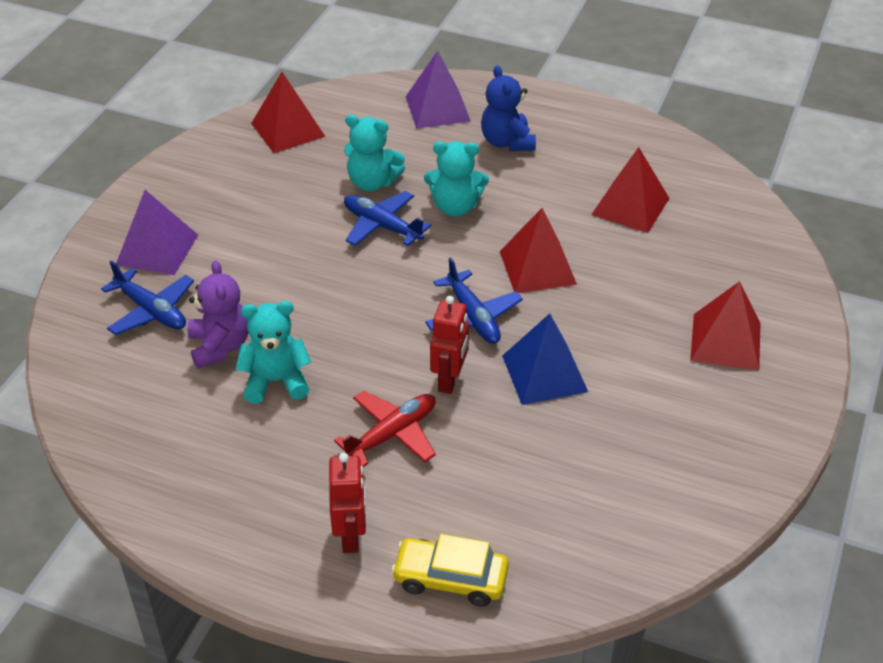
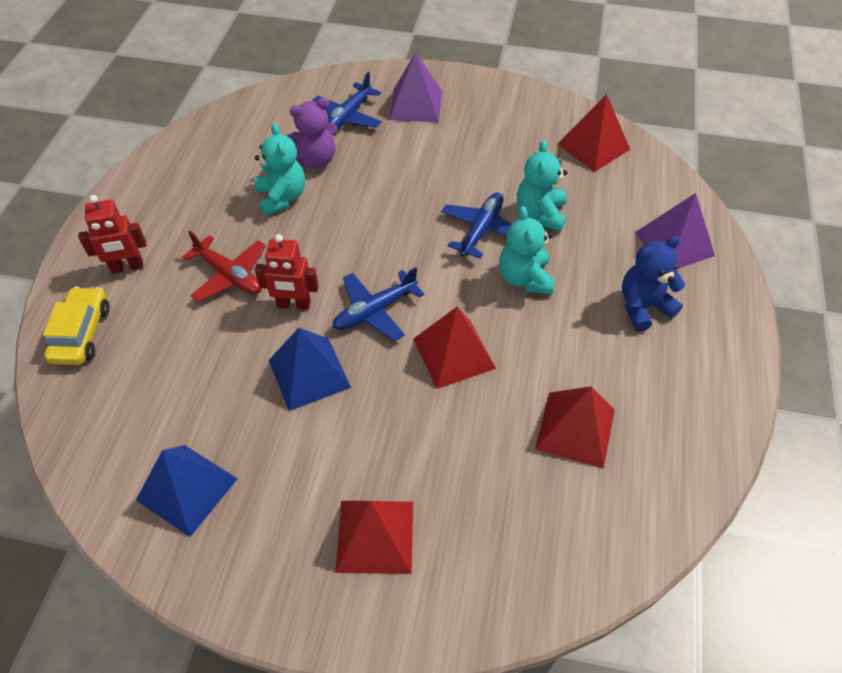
camera: 80 degrees right, 10 degrees up
none -> blue pyramid [136,445,238,537]

